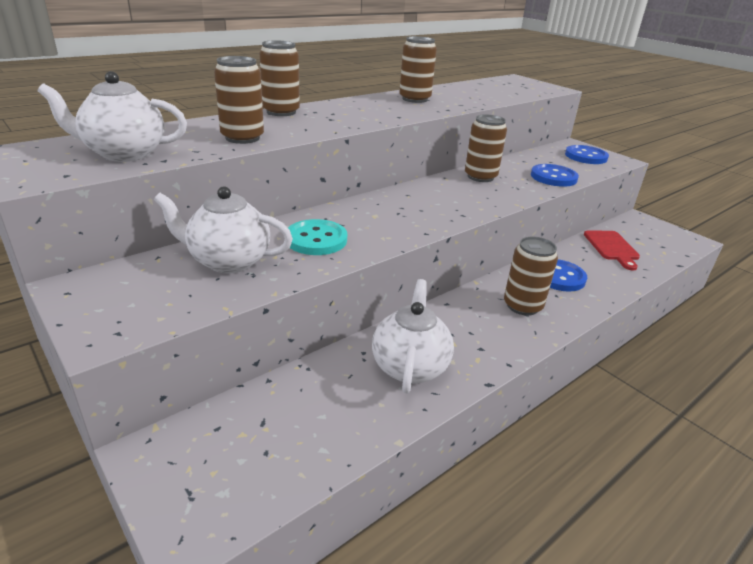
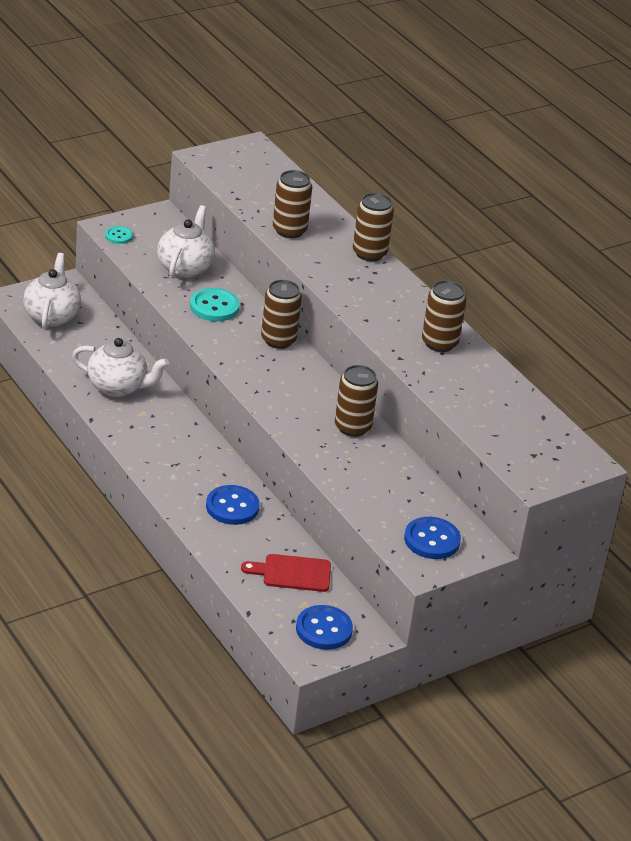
camera: 95 degrees right, 5 degrees up
white teapot [37,71,187,162] -> white teapot moved to [23,253,81,329]
brown can [504,237,558,316] -> brown can moved to [261,280,302,349]
blue button [531,164,579,187] -> blue button moved to [296,605,353,650]
none -> turquoise button [105,226,133,244]

